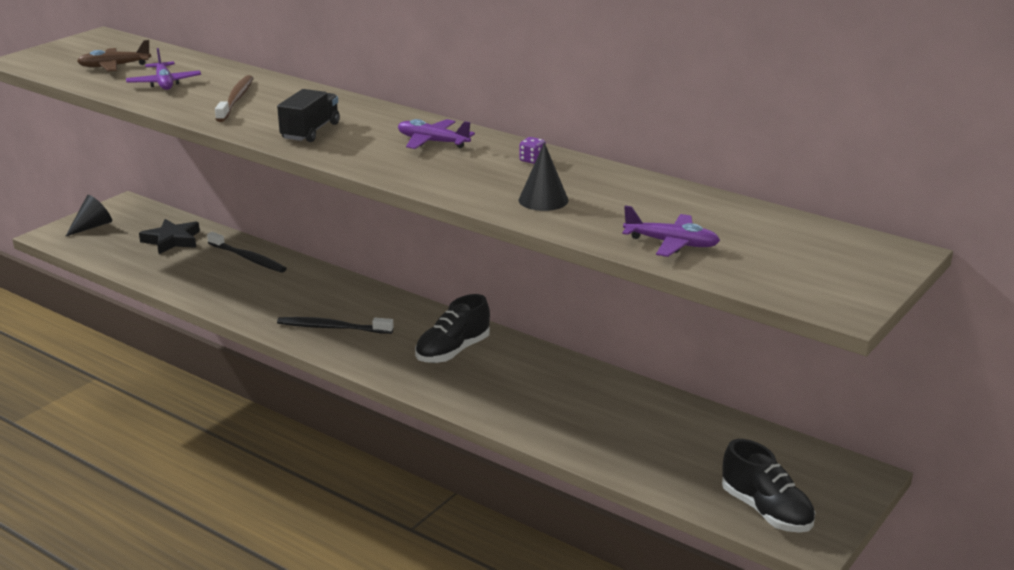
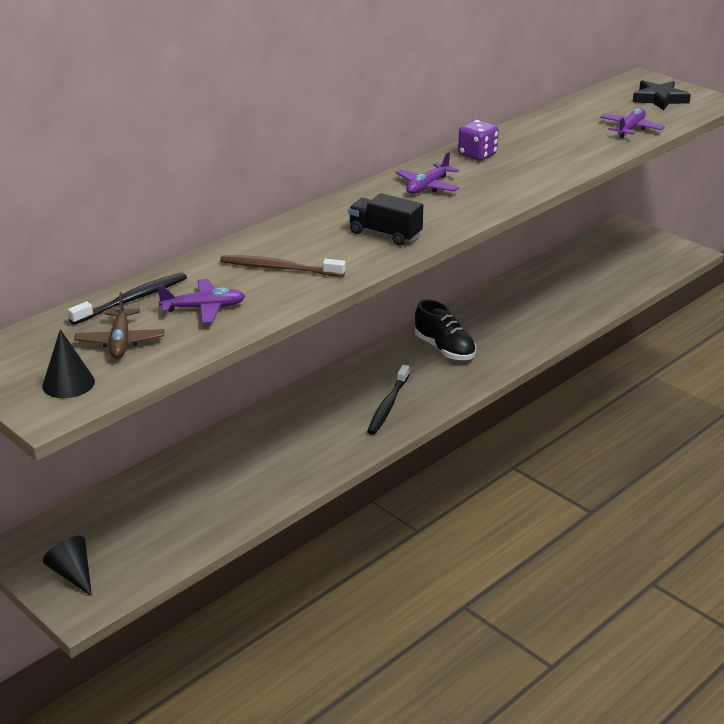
camera: 80 degrees left, 5 degrees up
black star [139,219,200,254] -> black star moved to [632,80,691,110]
black toothbrush [207,232,287,273] -> black toothbrush moved to [68,273,187,325]
purple dice [519,137,546,164] -> purple dice [458,120,499,161], size x1.84
black cone [519,142,569,211] -> black cone moved to [42,329,95,398]
black shoe [722,439,815,533] -> none

